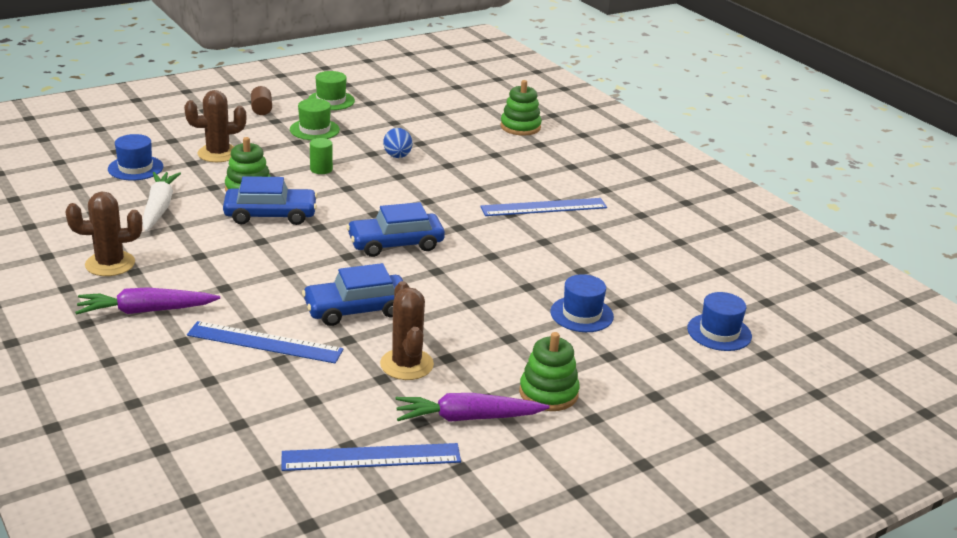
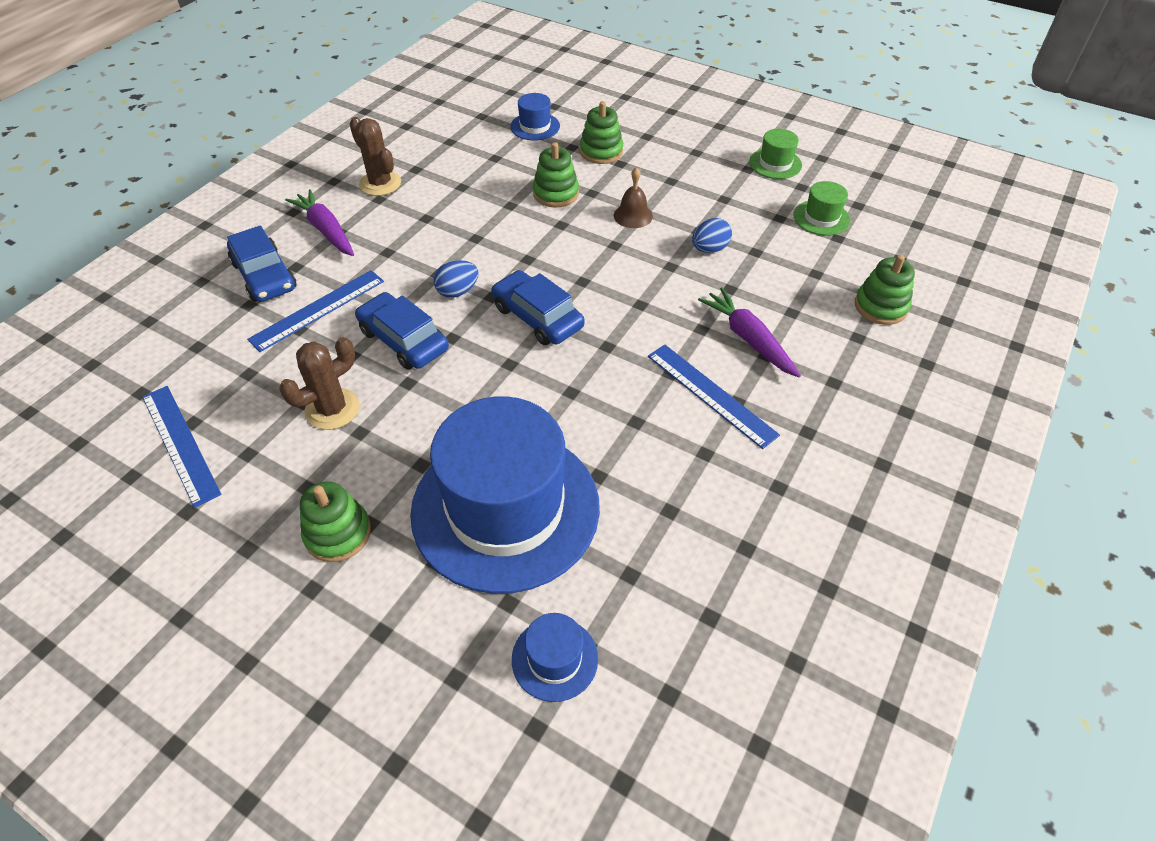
camera: 65 degrees right, 20 degrees up
white carrot [142,172,181,231] -> none
brown cactus [184,90,246,162] -> green stacking toy [580,101,623,164]
blue ruler [187,321,344,363] -> blue ruler turned 60 degrees clockwise [247,270,384,352]
blue car [223,176,318,225] -> blue car moved to [227,225,297,302]
brown cylinder [251,86,272,115] -> none
green hat [290,98,340,140] -> green hat moved to [794,181,850,236]
green cylinder [310,138,333,174] -> brown bell [614,167,653,228]
purple carrot [395,393,550,422] -> purple carrot moved to [698,287,801,377]
blue hat [550,274,614,332] -> blue hat [410,396,600,594], size x2.47
none -> blue egg [434,260,479,298]

